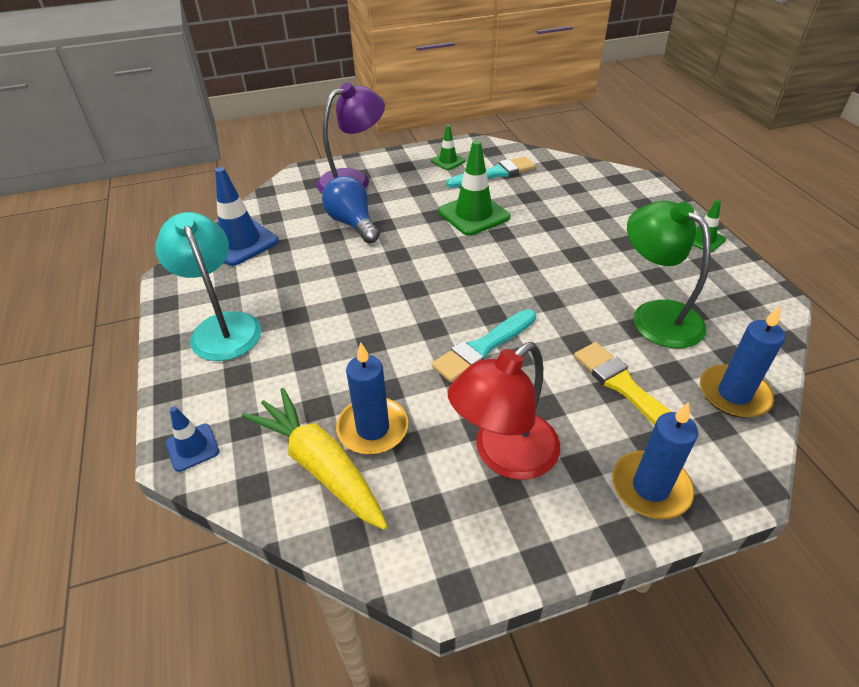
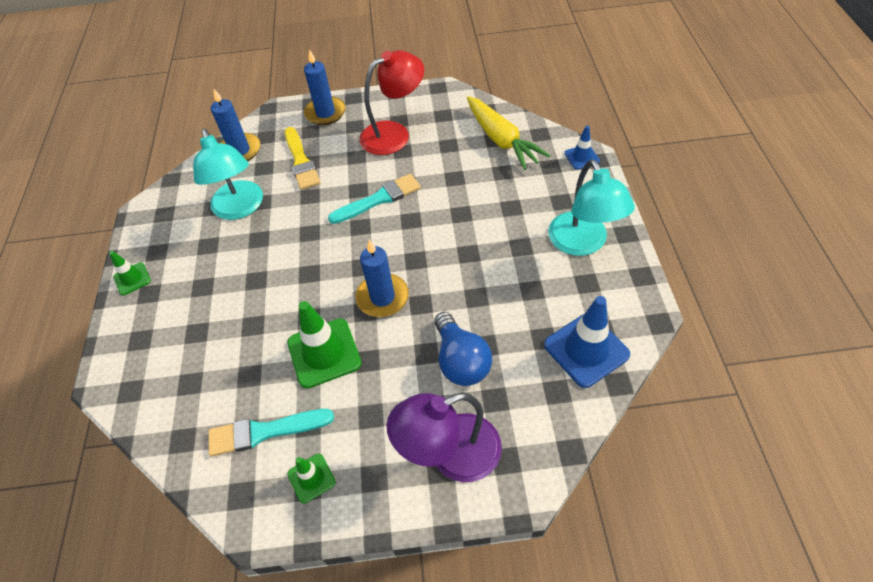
camera: 165 degrees left, 10 degrees up
blue candle [336,343,408,454] -> blue candle moved to [355,239,409,317]
green lamp [627,201,711,348] -> turquoise lamp [193,129,263,220]

